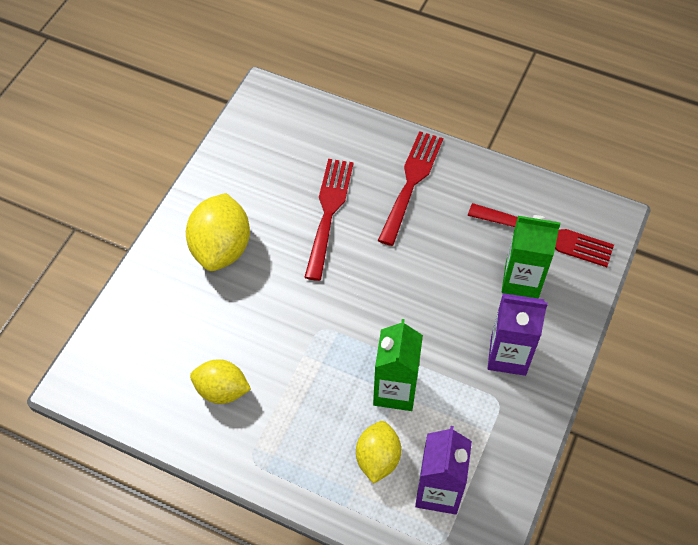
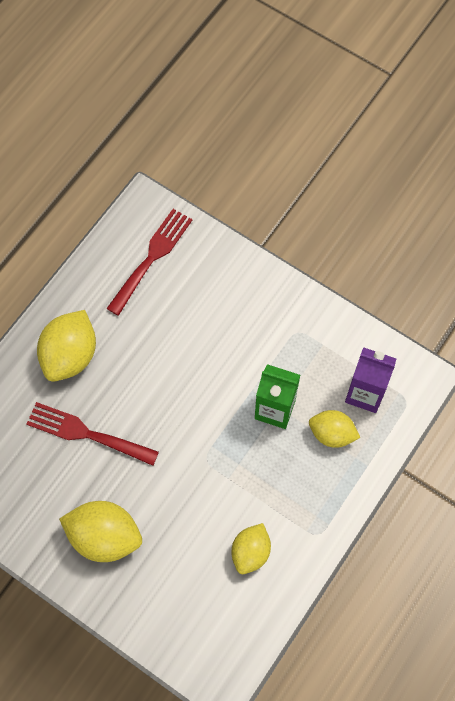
camera: 80 degrees left, 10 degrees up
red fork [378,131,443,246] -> yellow lemon [37,310,96,382]
purple carton [487,293,548,376] -> none
green carton [502,215,561,299] -> none

